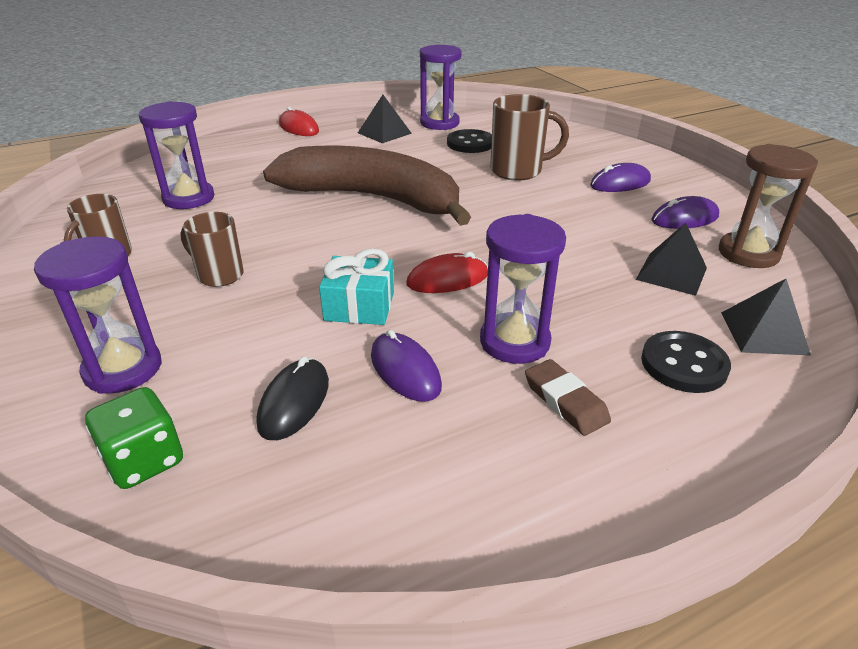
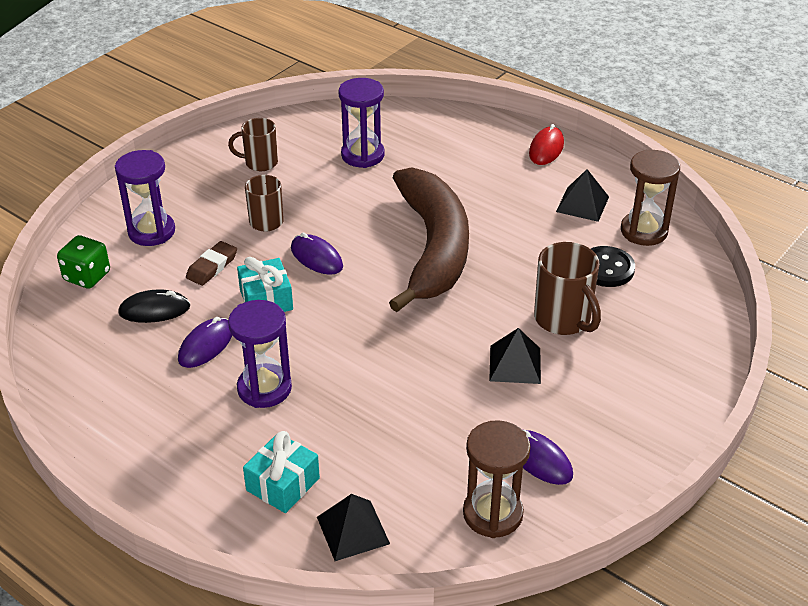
camera: 65 degrees right, 5 degrees up
red mouse [406,252,488,293] -> none
purple hourglass [420,45,461,130] -> brown hourglass [621,149,680,246]
brown eraser [525,359,611,436] -> brown eraser moved to [186,241,237,286]
purple mouse [590,163,651,192] -> purple mouse moved to [291,232,343,275]
black pyramid [636,223,707,296] -> black pyramid moved to [489,328,541,384]
black button [641,331,731,393] -> turquoise gift [243,431,320,513]

